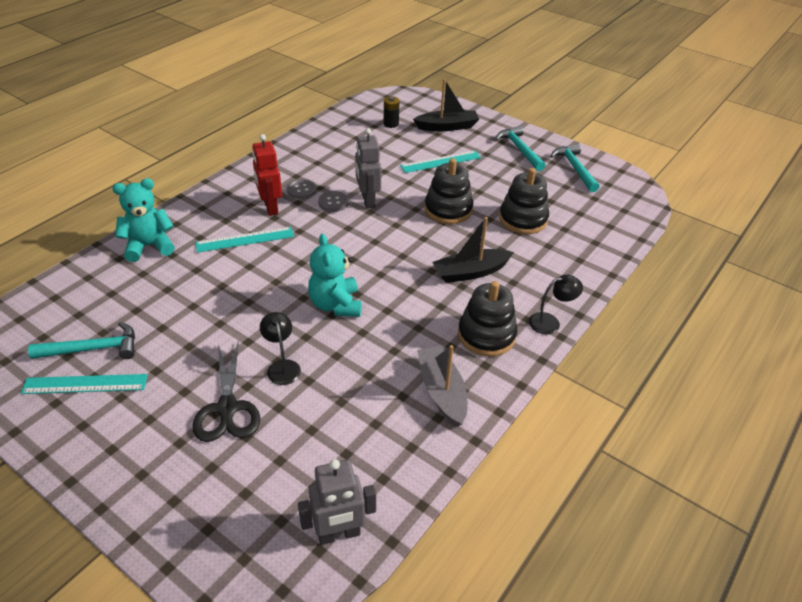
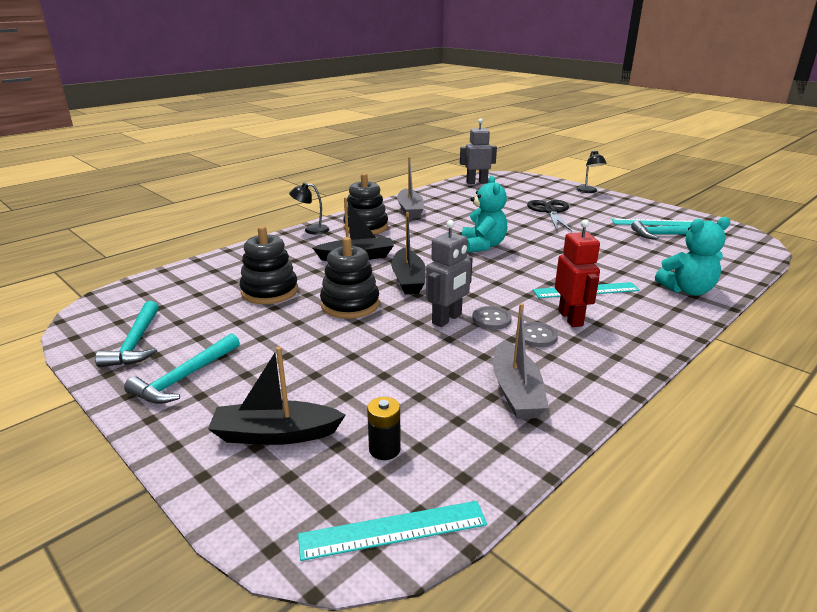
camera: 170 degrees left, 15 degrees down
black lamp [260,312,301,385] -> black lamp moved to [576,150,607,193]
grey robot [355,128,381,209] -> grey robot turned 45 degrees clockwise [426,220,473,327]
turquoise ruler [400,150,481,173] -> turquoise ruler moved to [298,501,487,561]
turquoise hammer [495,126,545,171] -> turquoise hammer turned 45 degrees clockwise [124,333,240,404]
none -> black boat [391,212,426,294]
none -> grey boat [493,303,549,419]

